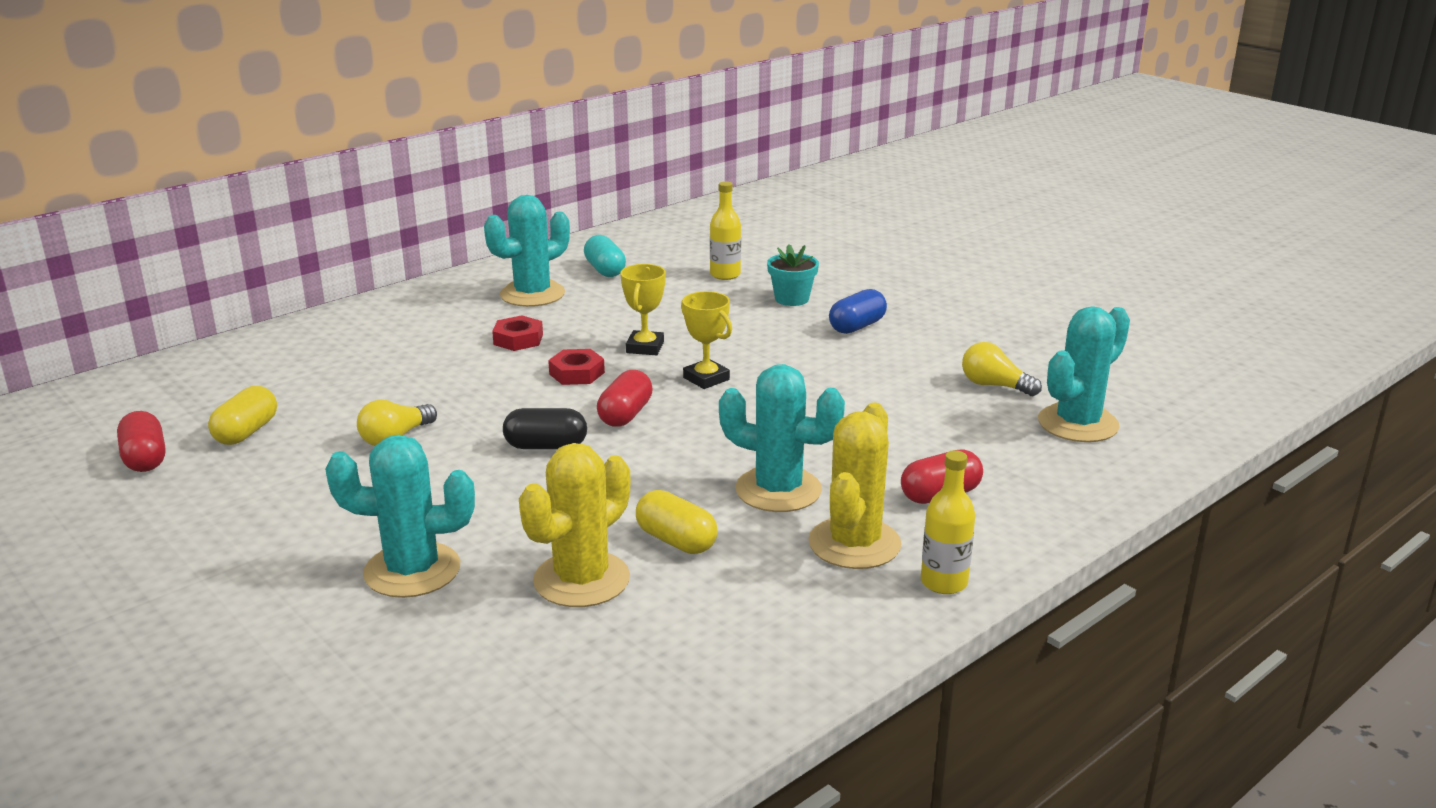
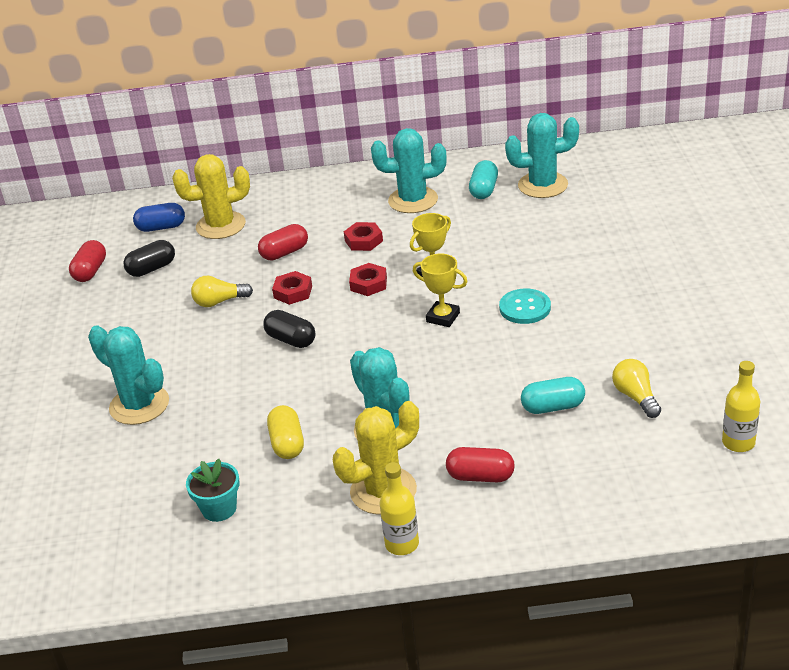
camera: 40 degrees right, 10 degrees up
yellow capsule [208,386,277,445] -> black capsule [124,240,175,277]
yellow cactus [519,443,630,607] -> yellow cactus moved to [172,154,250,239]
red capsule [597,370,653,427] -> red capsule moved to [258,224,308,260]
yellow trophy [681,291,732,389] -> yellow trophy turned 60 degrees counterclockwise [413,254,468,327]
yellow bottle [710,181,741,280] -> yellow bottle moved to [722,361,760,452]
turquoise flower pot [767,244,819,306] -> turquoise flower pot moved to [186,459,239,522]
blue capsule [829,289,887,334] -> blue capsule moved to [133,203,185,232]
turquoise cactus [1038,306,1130,442] -> turquoise cactus moved to [505,113,579,198]
none -> red nut [272,271,312,305]
none -> turquoise button [499,289,551,324]
none -> turquoise capsule [521,377,585,414]

